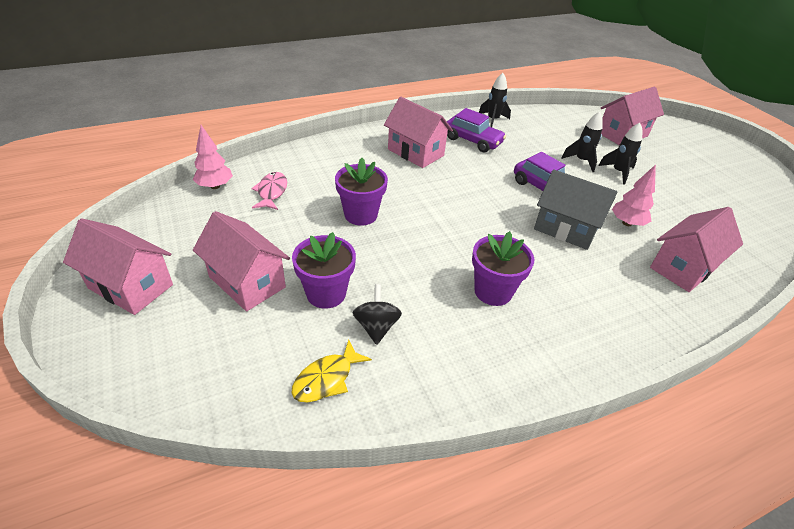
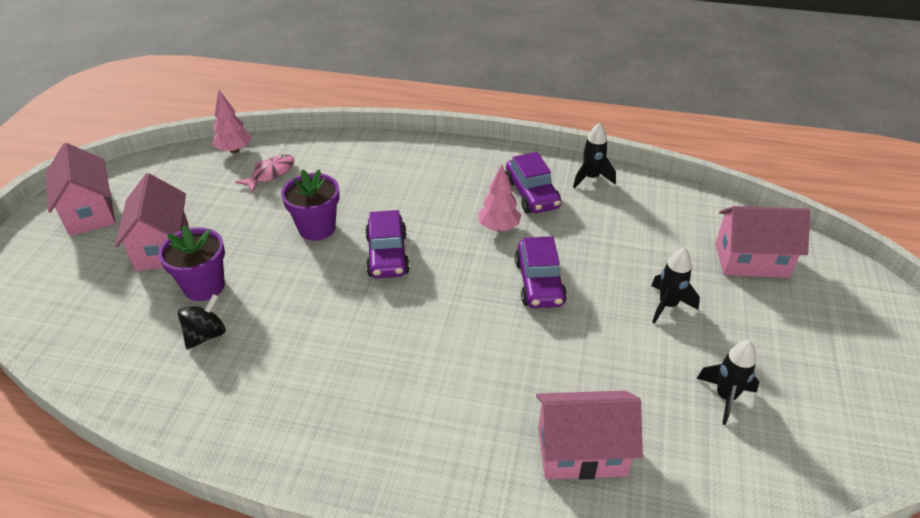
camera: 40 degrees right, 0 degrees up
yellow fish [291,340,372,402] -> none
pink house [384,97,453,168] -> none
purple flower pot [472,231,534,306] -> none
grey house [534,169,618,250] -> none
black rocket [561,112,603,172] -> black rocket moved to [696,340,759,425]
pink tree [612,164,656,226] -> pink tree moved to [478,165,521,231]
none -> purple car [365,210,410,278]

